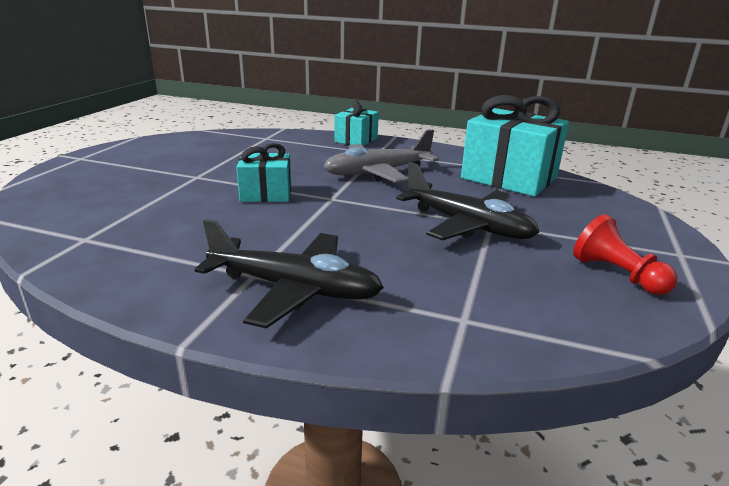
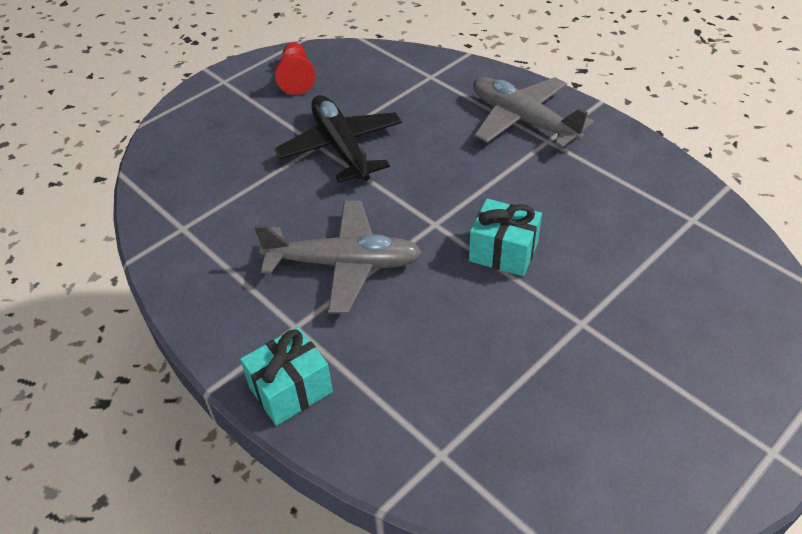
camera: 150 degrees left, 20 degrees up
black plane [194,219,384,329] -> grey plane [473,77,594,148]
turquoise gift [461,95,569,197] -> none

